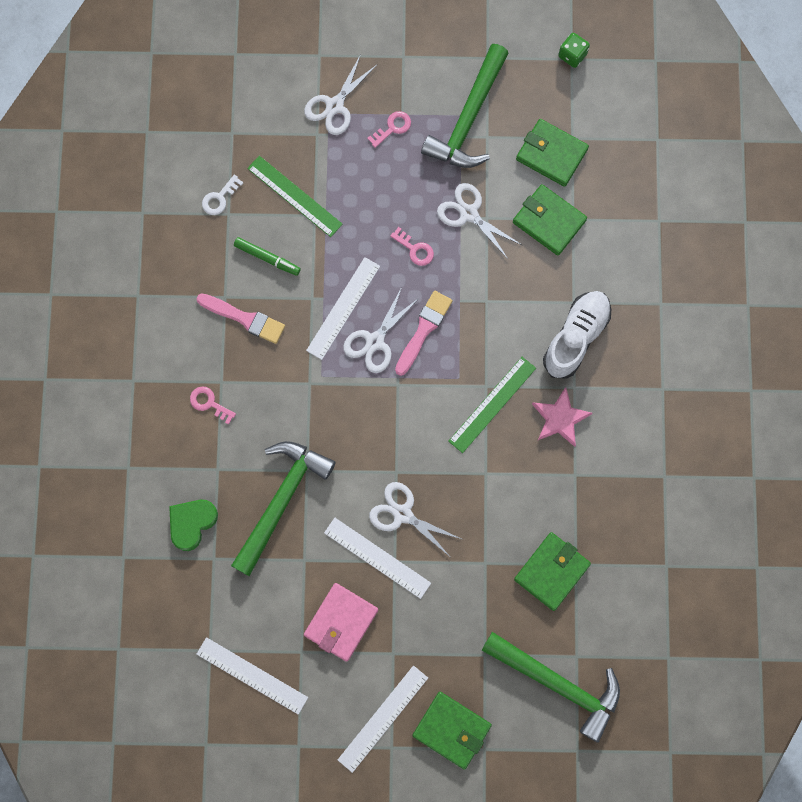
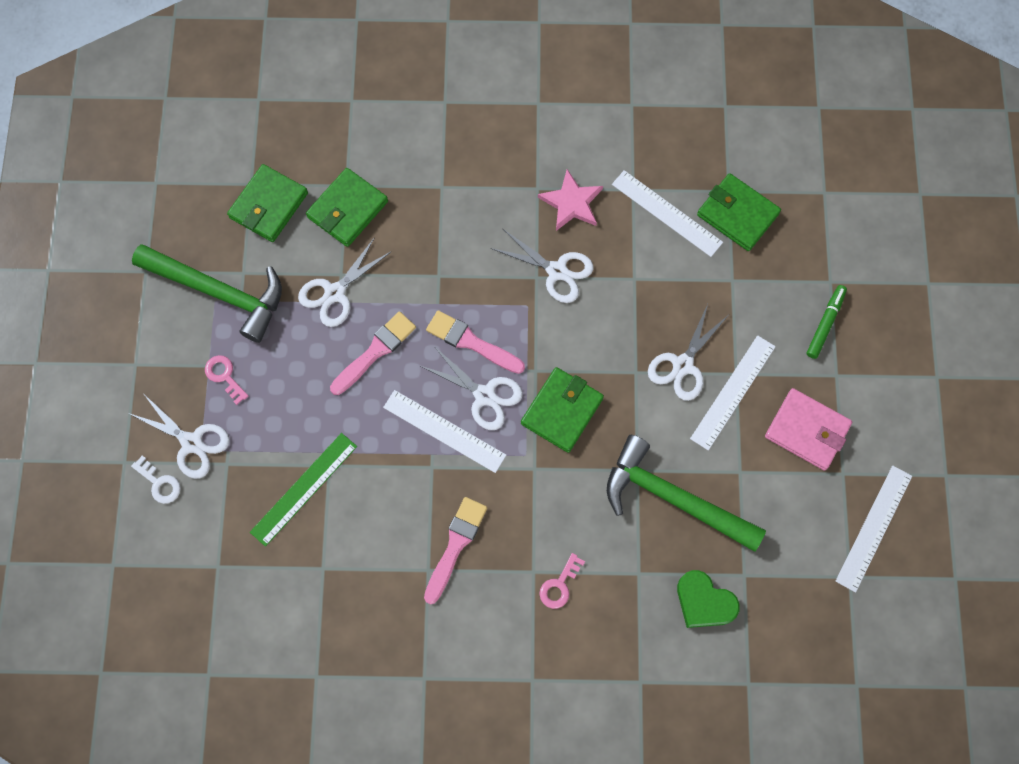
camera: 90 degrees left, 5 degrees down
white key [202,175,243,215] -> white key moved to [131,456,181,504]
green marker [234,237,301,276] -> green marker moved to [806,285,847,359]
white ruler [338,665,428,773] -> white ruler moved to [612,170,723,257]
pink key [390,227,434,266] -> pink brush [330,311,416,395]
green wallet [413,692,492,769] -> green wallet moved to [521,367,604,453]
green ruler [448,357,536,453] -> white scissors [491,229,593,303]
green hammer [481,632,620,743] -> none
white shoe [543,291,611,379] -> none
green dice [558,33,590,68] -> none

